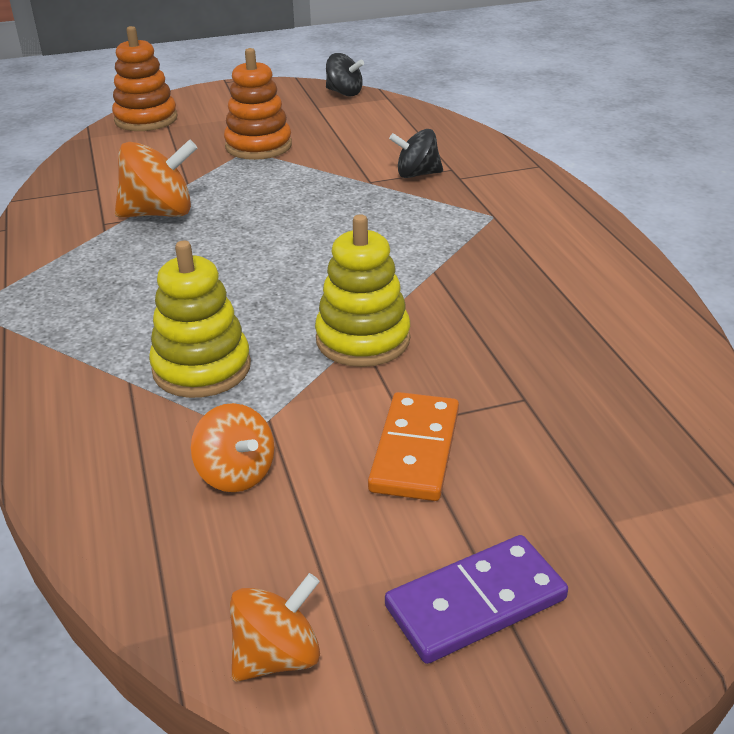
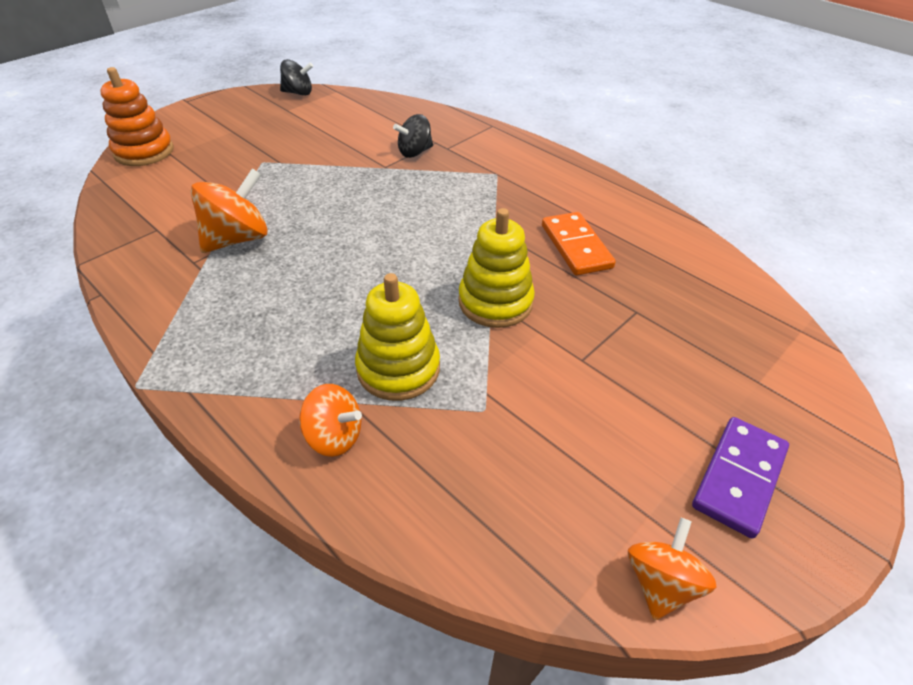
camera: 30 degrees left, 10 degrees up
orange spinning top [191,403,274,492] -> orange spinning top moved to [299,384,362,457]
orange stacking toy [224,48,292,160] -> none
orange domino [368,392,459,501] -> orange domino moved to [542,212,616,275]

